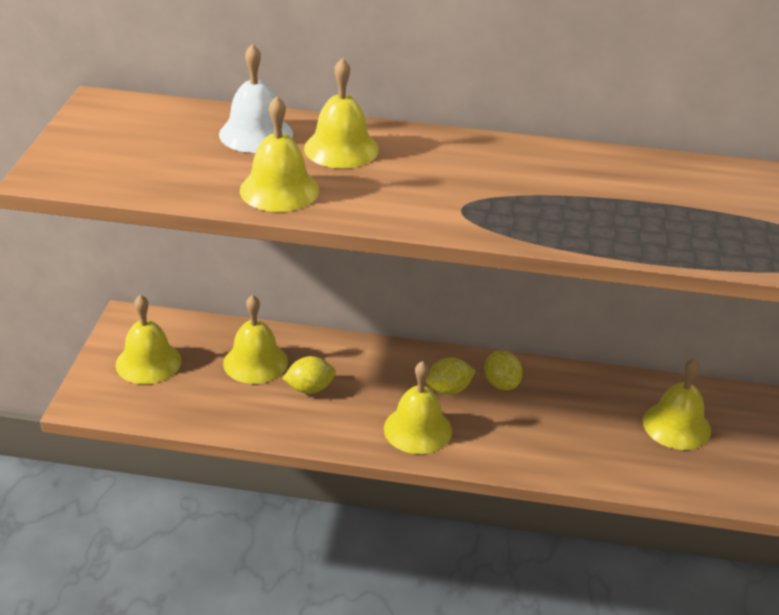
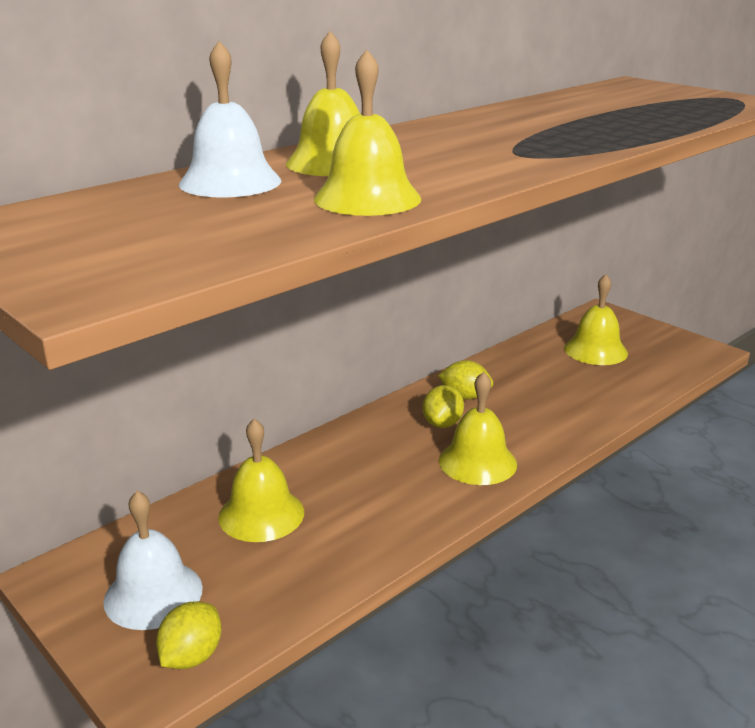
camera: 50 degrees left, 10 degrees down
yellow bell [115,295,181,384] -> white bell [103,491,203,630]
yellow lemon [282,356,336,394] -> yellow lemon moved to [156,601,221,669]

